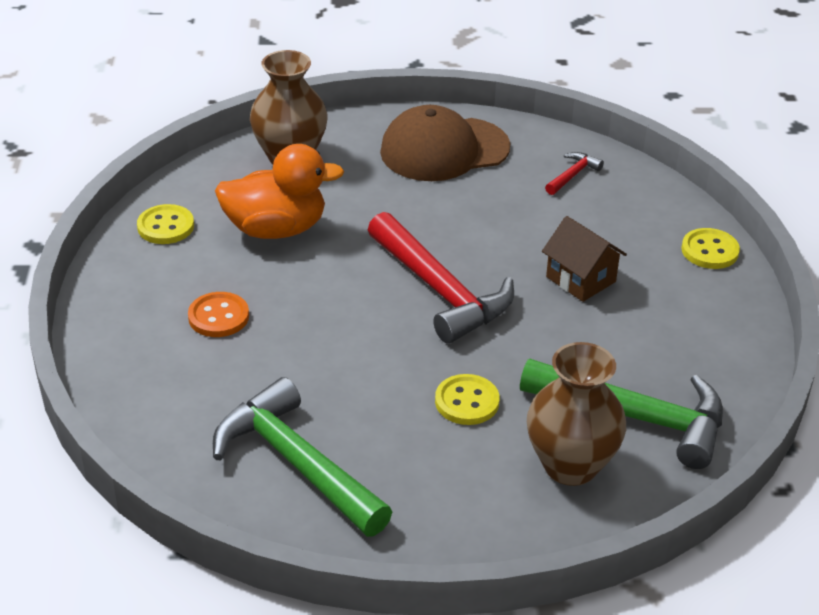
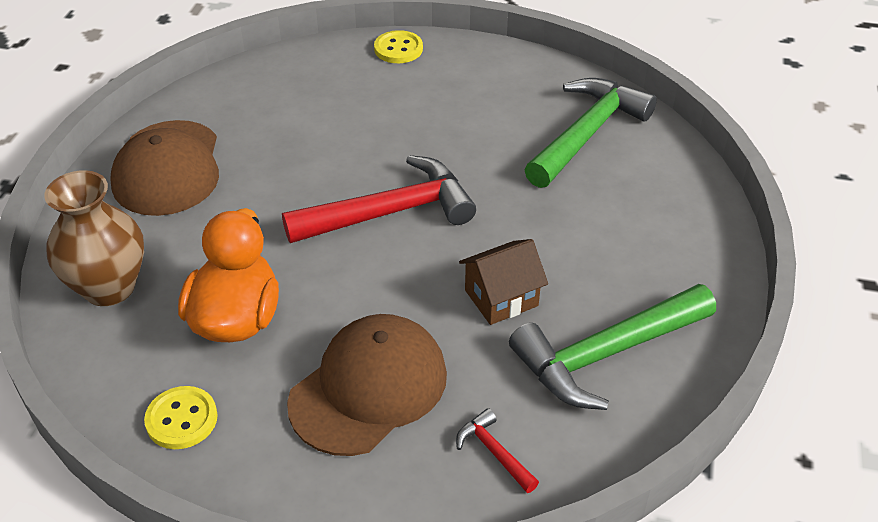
camera: 75 degrees left, 5 degrees up
orange button [188,292,249,337] -> brown cap [287,314,447,456]
yellow button [435,374,500,425] -> none
brown vase [527,342,626,486] -> none
brown house [542,216,627,302] -> brown house moved to [459,239,548,325]
red hammer [545,152,604,195] -> red hammer moved to [456,408,539,493]

